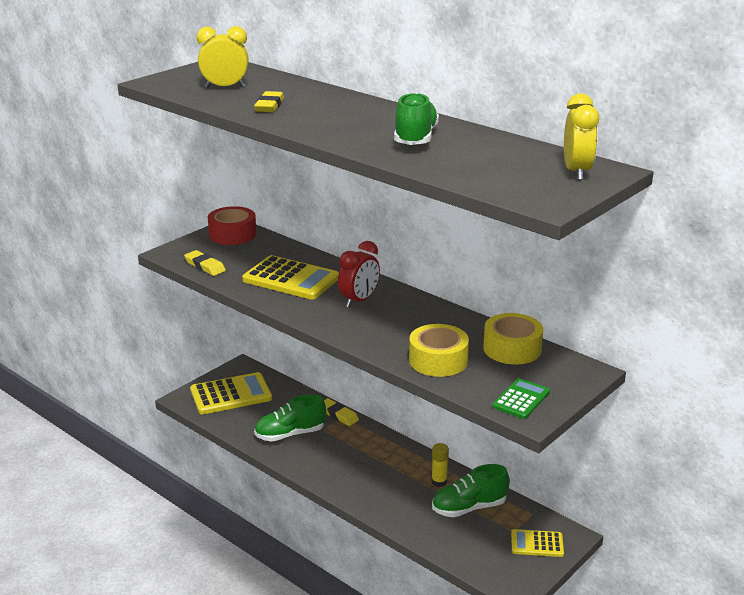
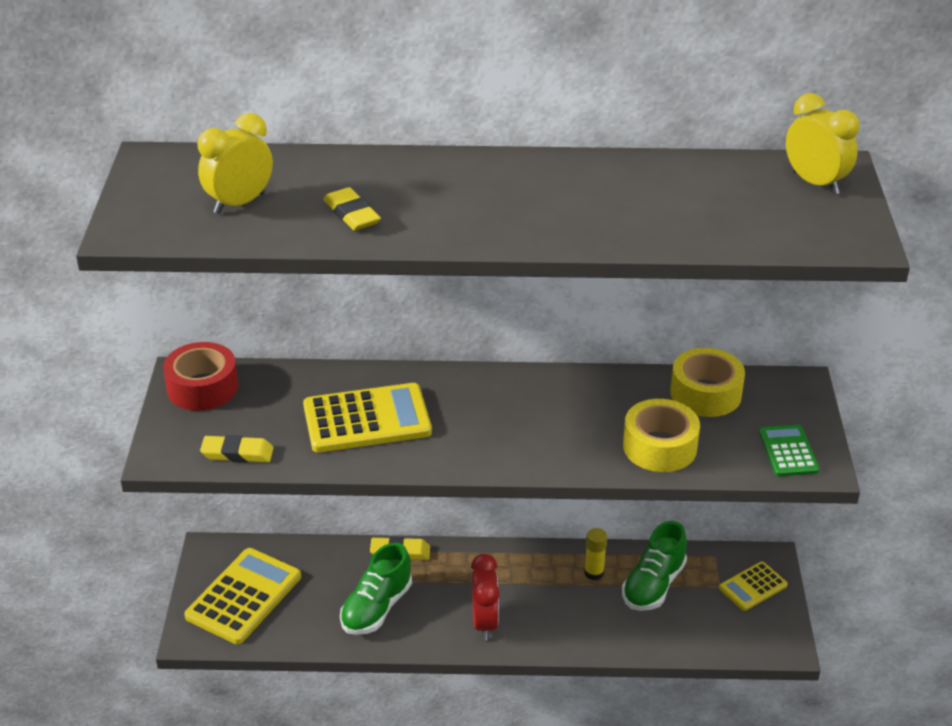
camera: 40 degrees left, 10 degrees up
red clock [338,241,380,308] -> red clock moved to [471,554,500,640]
green shoe [394,93,439,145] -> none

